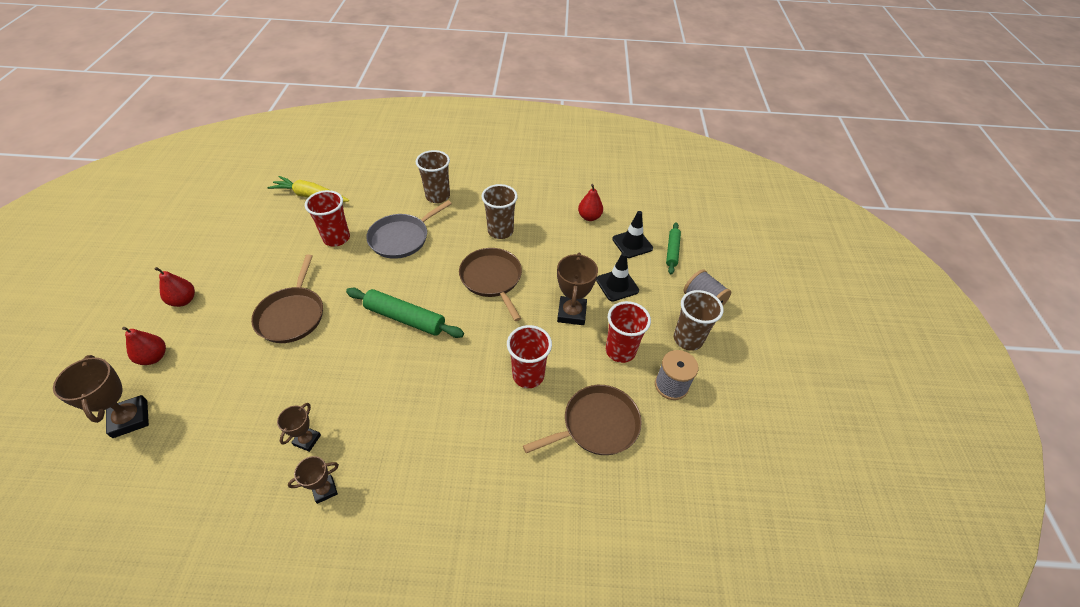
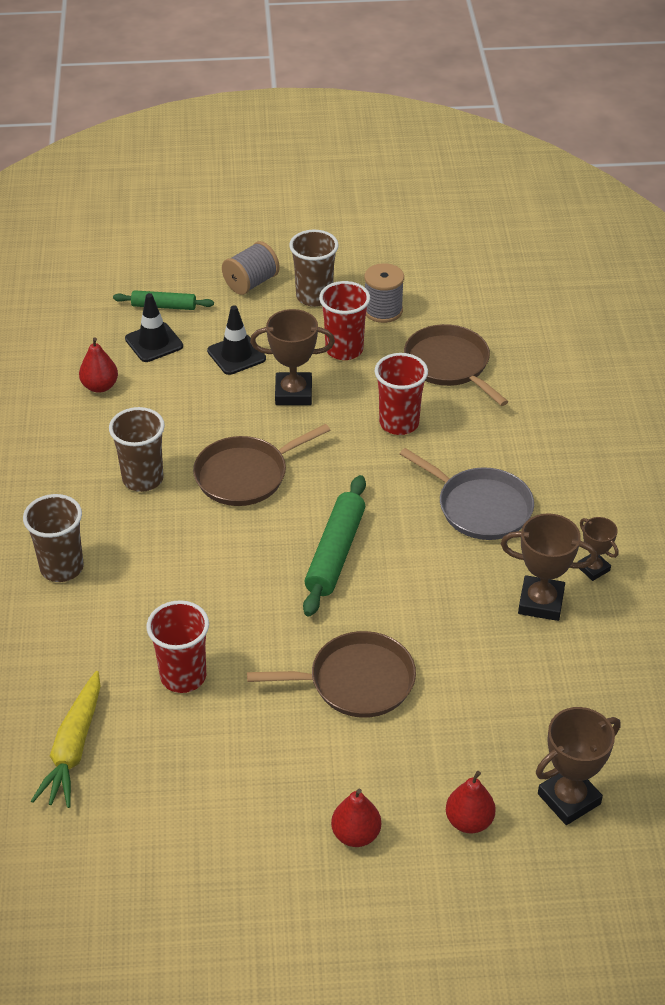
camera: 95 degrees left, 5 degrees down
brown trophy [277,403,321,452] -> brown trophy [501,513,597,621], size x1.68
grey pan [366,200,452,259] -> grey pan moved to [400,448,534,540]

